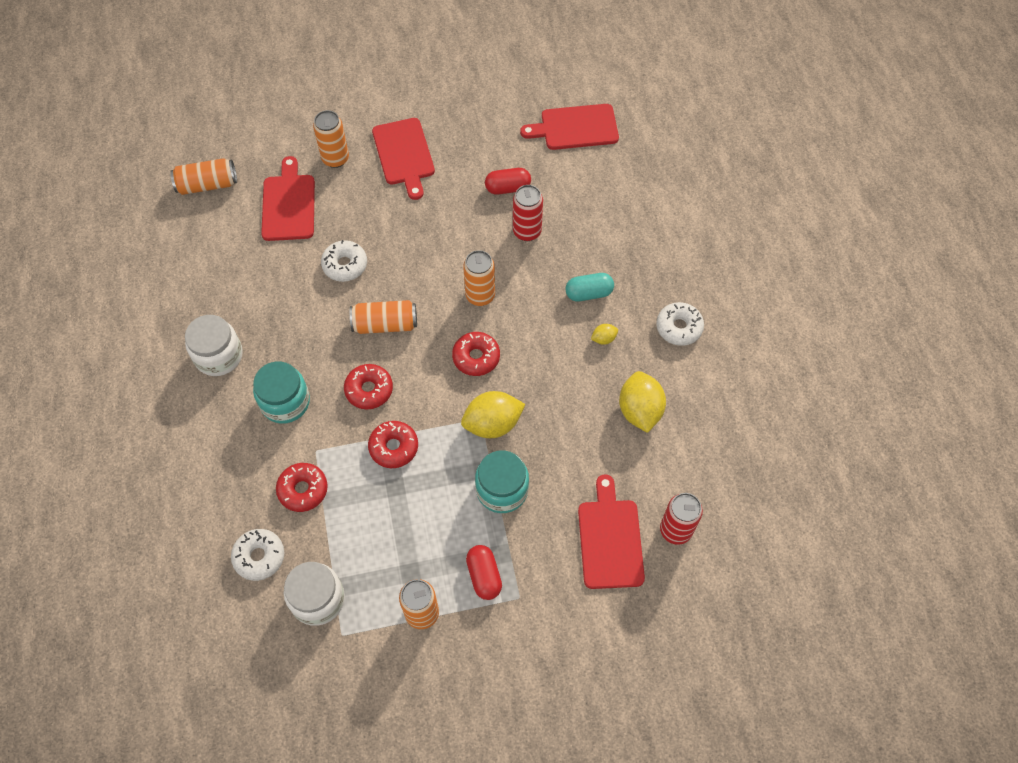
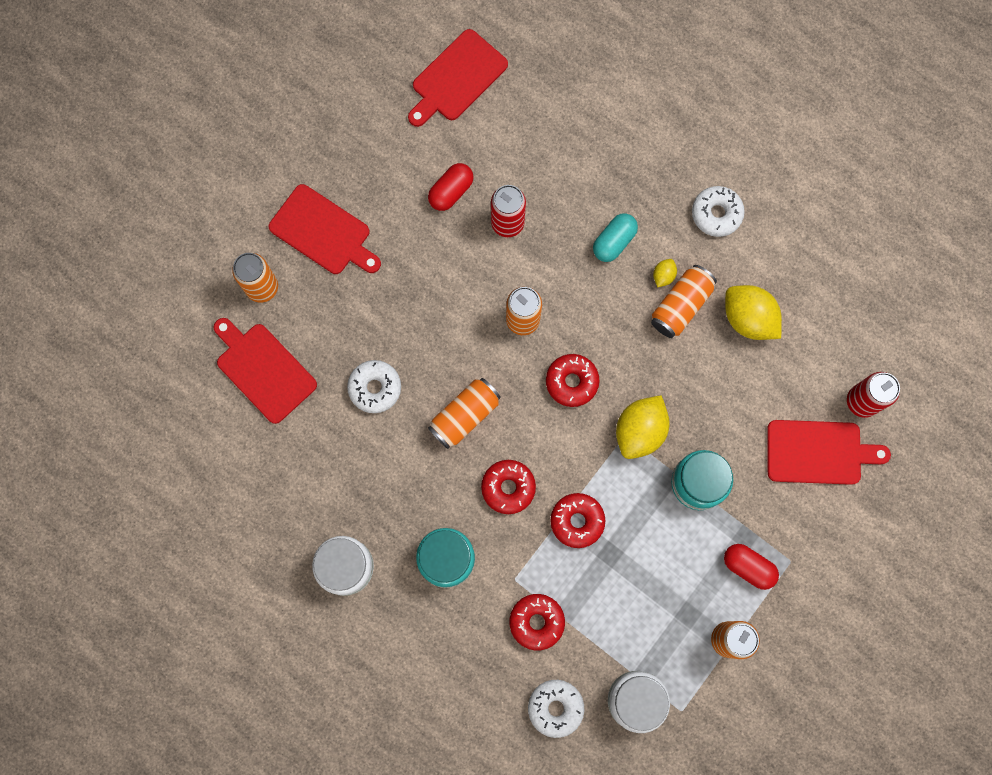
camera: 40 degrees left, 15 degrees up
orange can [170,158,237,195] -> orange can moved to [651,265,717,338]
red cutting board [578,474,645,589] -> red cutting board turned 135 degrees clockwise [767,420,891,485]

